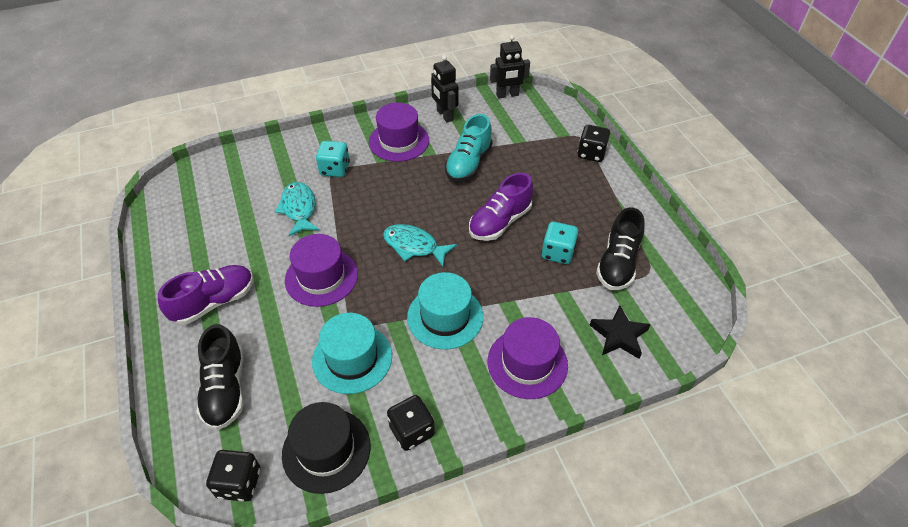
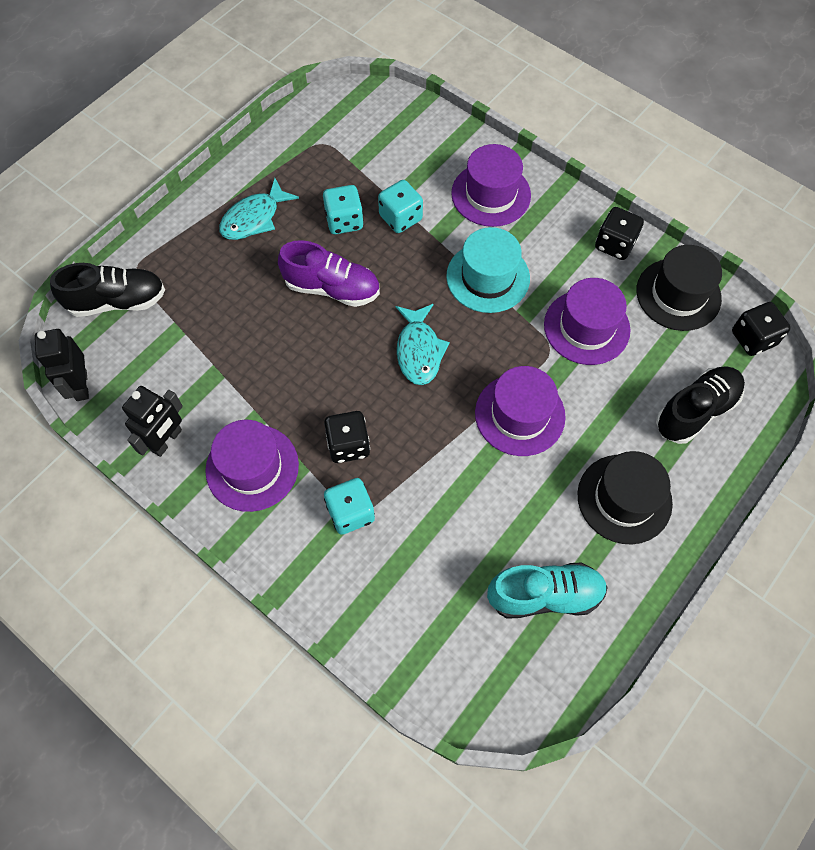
camera: 120 degrees left, 15 degrees up
purple shoe [158,265,254,325] -> black hat [578,451,673,544]
turquoise fish [275,182,319,236] -> turquoise fish moved to [219,178,299,240]
turquoise hat [312,313,392,394] -> purple hat [544,278,631,365]
turquoise shoe [445,114,493,182] -> turquoise shoe moved to [487,562,608,619]
black robot [490,35,530,99] -> black robot turned 150 degrees counterclockwise [35,329,89,401]
black dice [577,125,610,162] -> black dice moved to [324,411,370,463]
black star [590,305,651,359] -> none
black shoe [596,207,645,290] -> black shoe moved to [50,263,165,317]
none -> turquoise dice [378,180,423,233]

